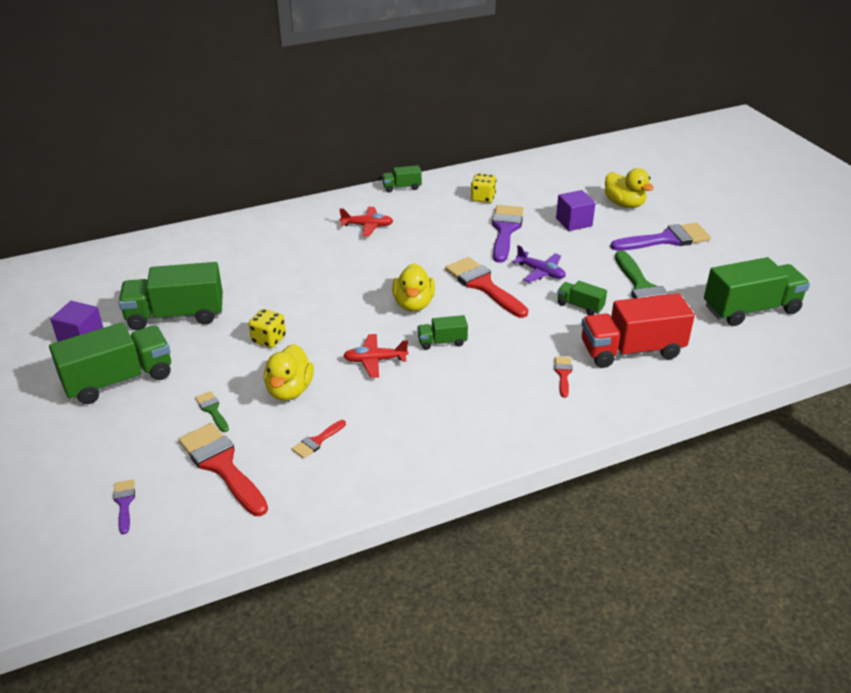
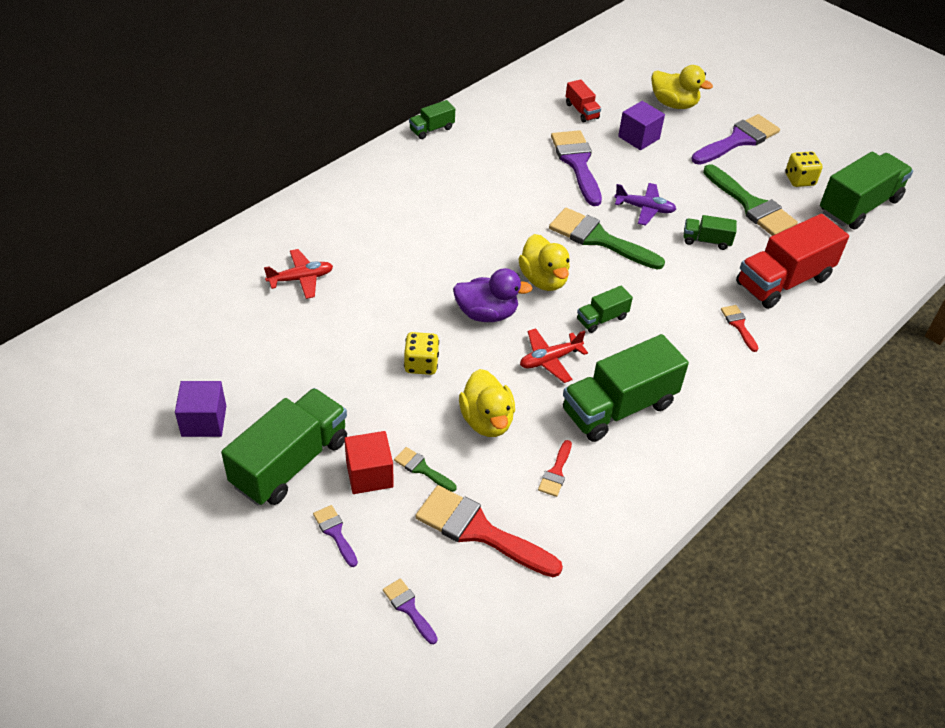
camera: 25 degrees left, 10 degrees up
green truck [118,262,223,330] -> green truck moved to [563,334,689,442]
red plane [339,207,393,236] -> red plane moved to [264,249,333,299]
red brush [445,257,528,318] -> green brush [549,208,665,270]
yellow dice [471,173,496,203] -> yellow dice moved to [785,151,823,187]
none -> purple brush [313,505,358,567]
none -> red cube [344,431,394,494]
none -> purple duck [453,268,533,322]
none -> red truck [566,79,601,123]

